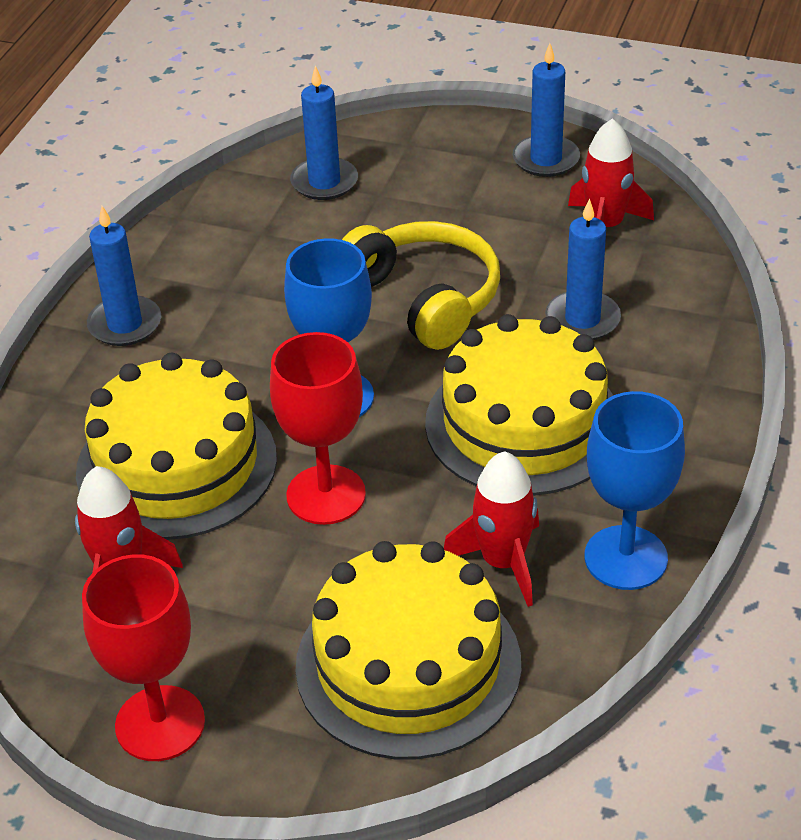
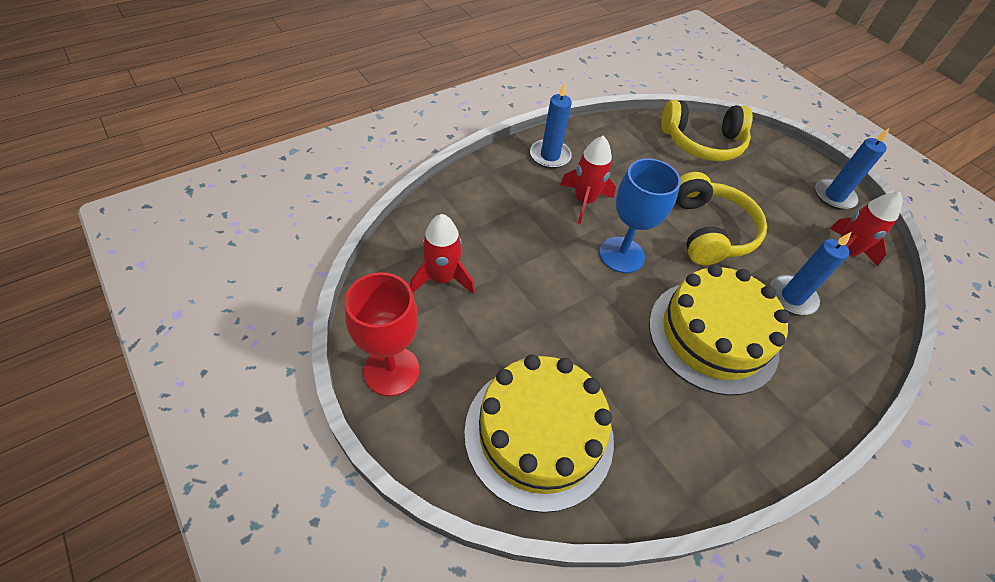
camera: 30 degrees right, 10 degrees up
yellow cake [76,353,277,540] -> none
red goblet [270,332,366,525] -> none
blue candle [290,66,358,200] -> yellow headphones [661,100,753,161]
red rocket [444,451,539,607] -> red rocket moved to [560,136,616,224]
blue goblet [585,391,685,590] -> none

